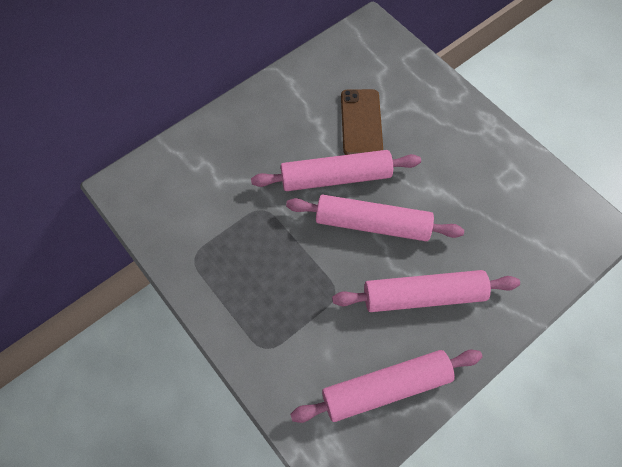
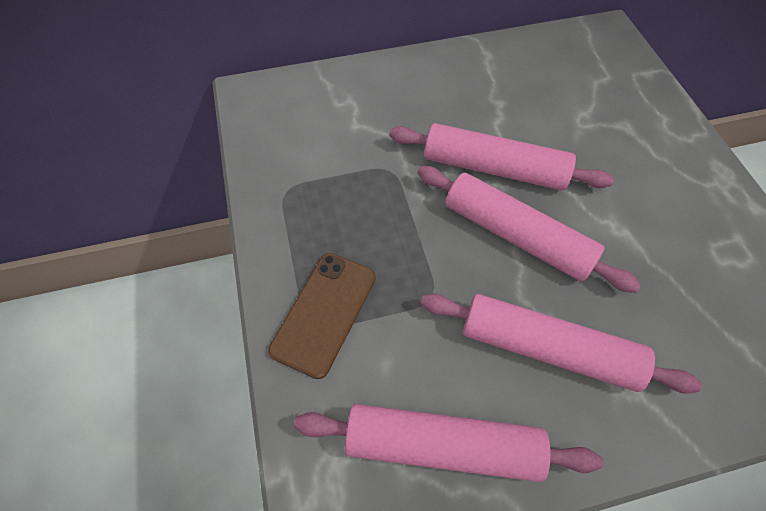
camera: 25 degrees right, 5 degrees down
brown phone [341,89,383,155] -> brown phone moved to [268,253,376,379]

